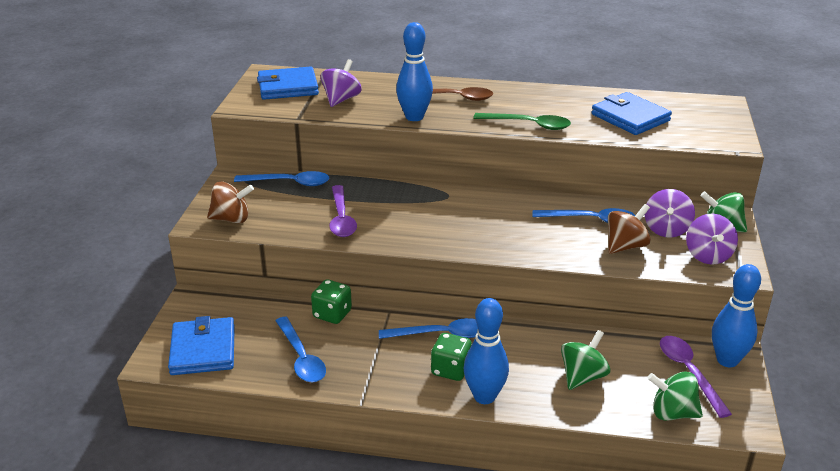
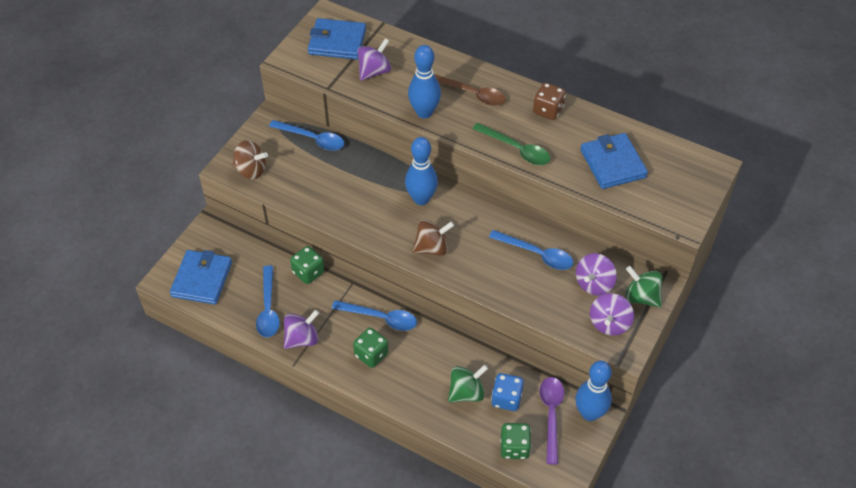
camera: 20 degrees right, 20 degrees up
purple spoon [329,185,357,237] -> none
blue bowling pin [464,298,509,404] -> blue bowling pin moved to [405,137,438,205]
brown spinning top [608,204,651,254] -> brown spinning top moved to [412,220,454,256]
green spinning top [648,371,703,421] -> green dice [501,423,531,459]
none -> purple spinning top [284,310,319,349]
none -> blue dice [491,373,524,411]
none -> brown dice [533,83,566,120]

